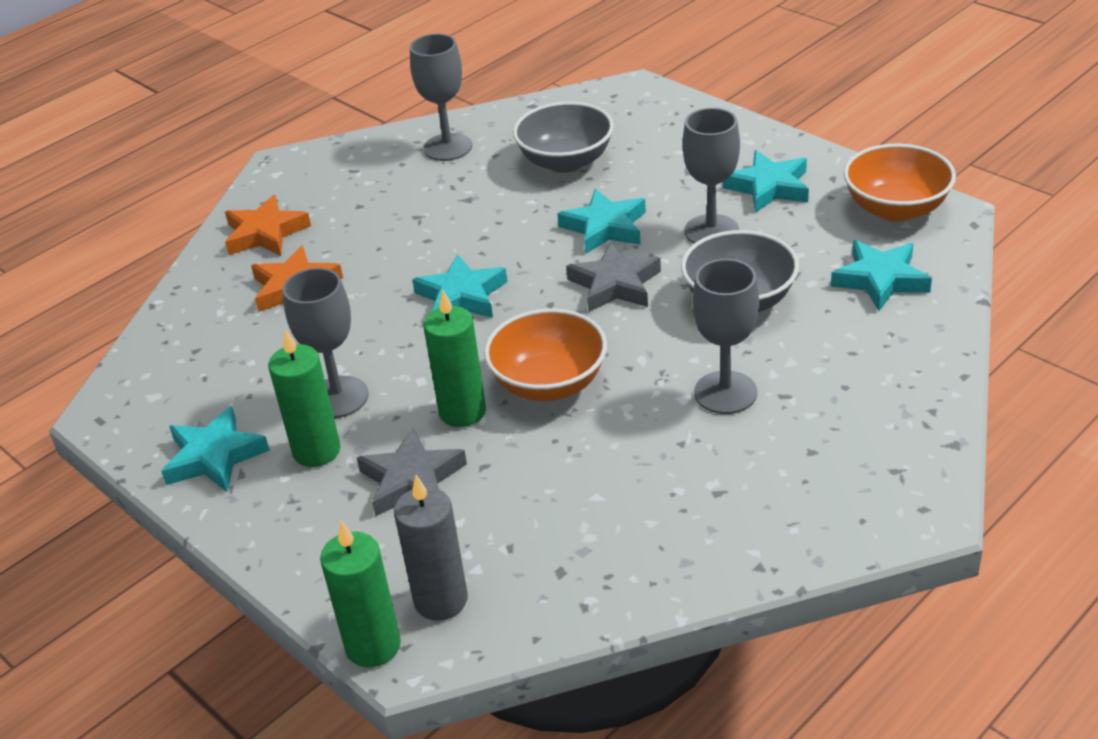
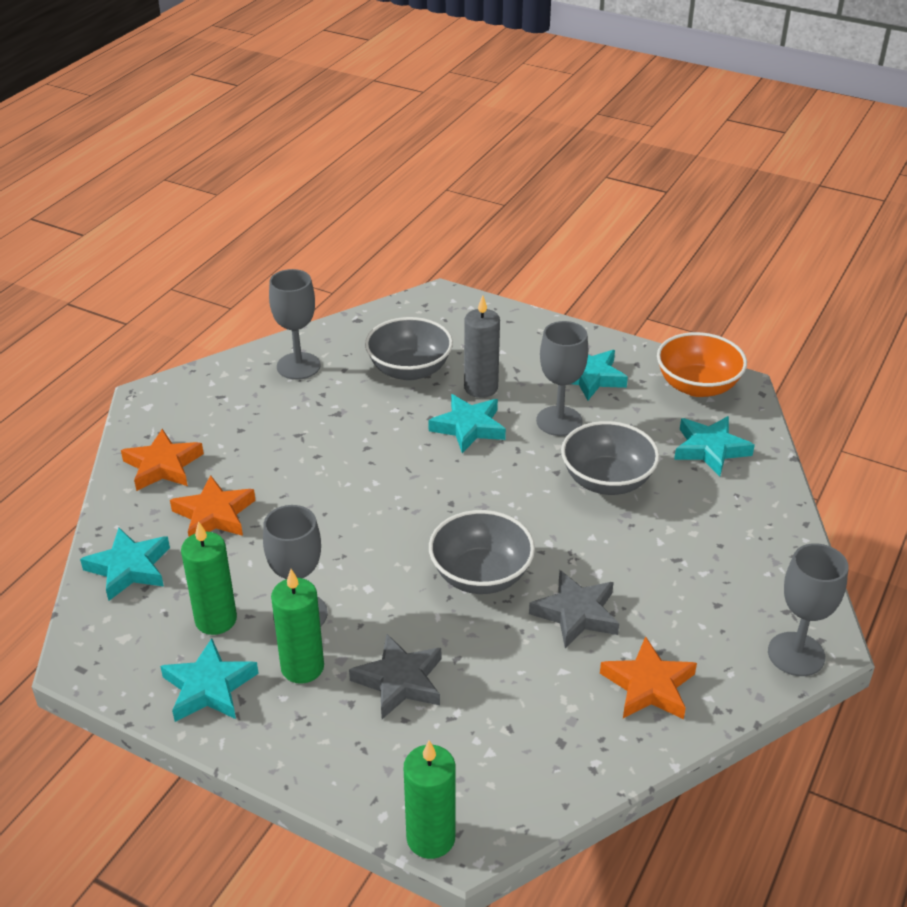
camera: 20 degrees left, 0 degrees up
grey candle [394,475,468,621] -> grey candle moved to [464,295,500,398]
turquoise star [412,254,507,318] -> turquoise star moved to [80,528,170,601]
green candle [423,290,486,427] -> green candle moved to [181,521,237,635]
orange bowl [484,309,607,401] -> grey bowl [429,510,535,594]
grey star [566,243,661,312] -> grey star moved to [529,570,619,648]
grey goblet [693,259,759,414] -> grey goblet moved to [768,543,848,676]
none -> orange star [600,636,697,719]

